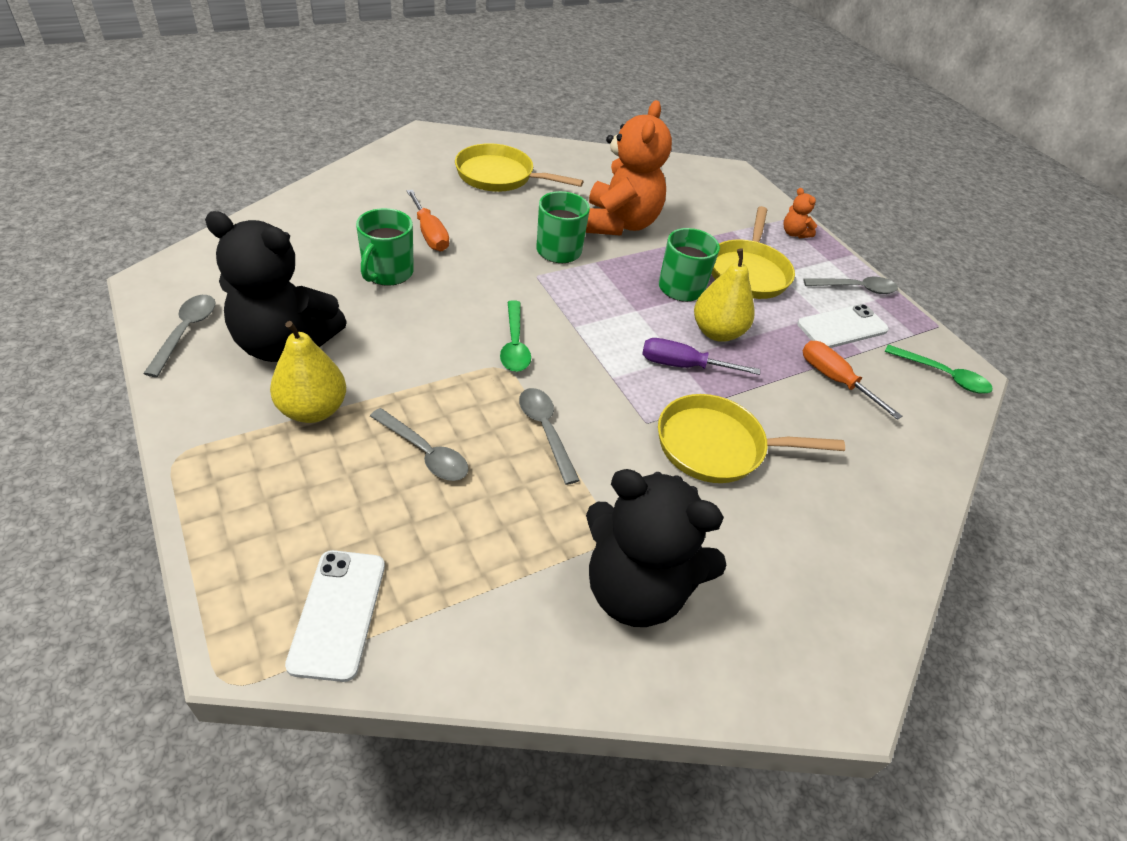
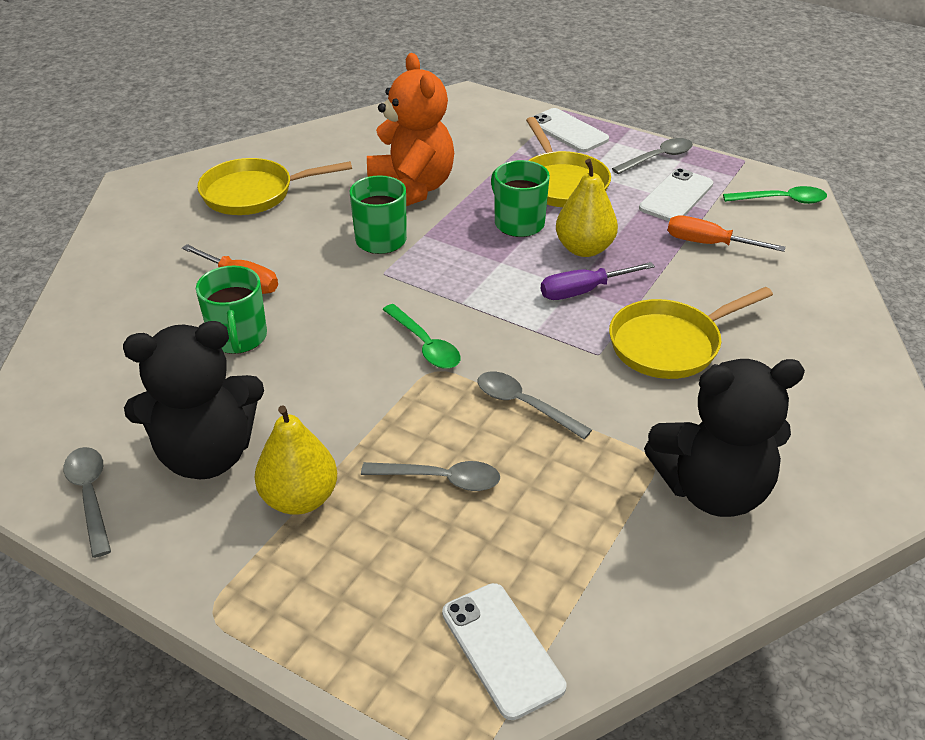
camera: 25 degrees left, 5 degrees down
orange teddy bear [784,188,817,238] -> white phone [532,108,609,152]

